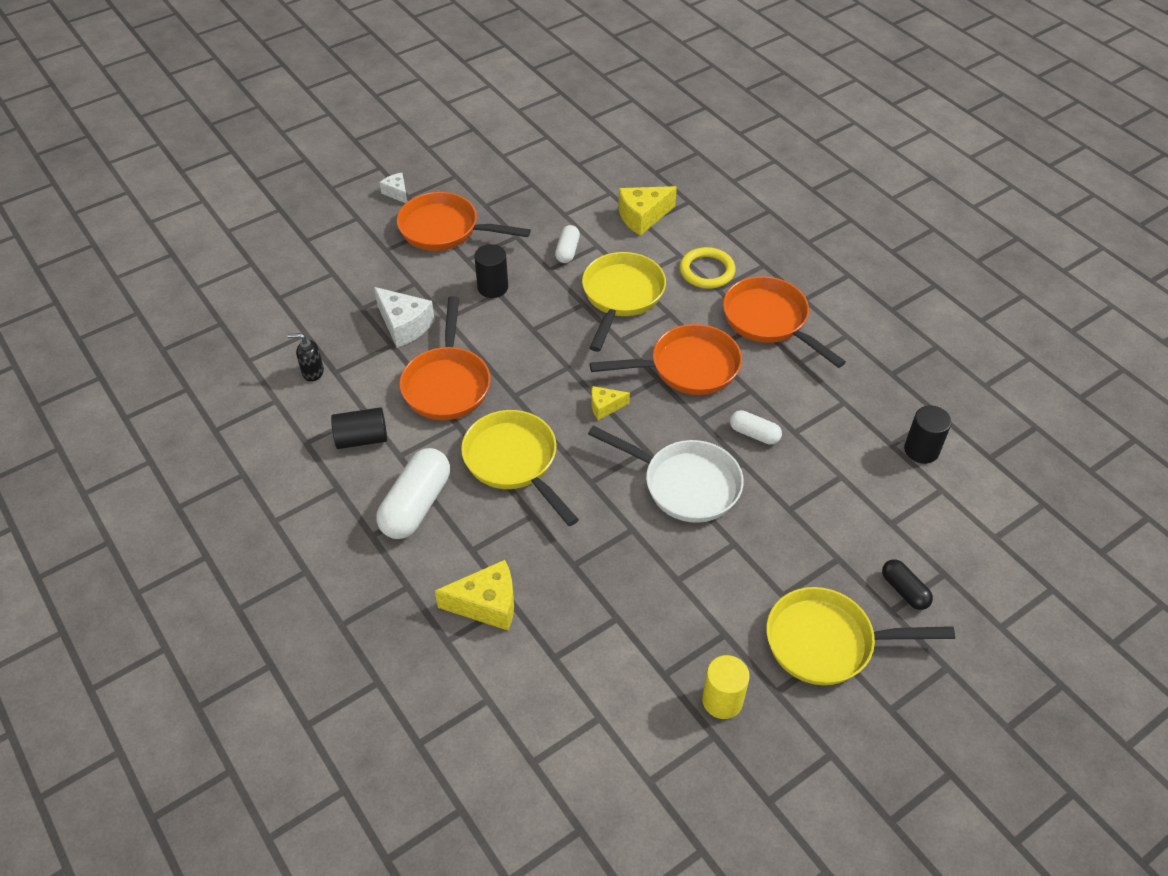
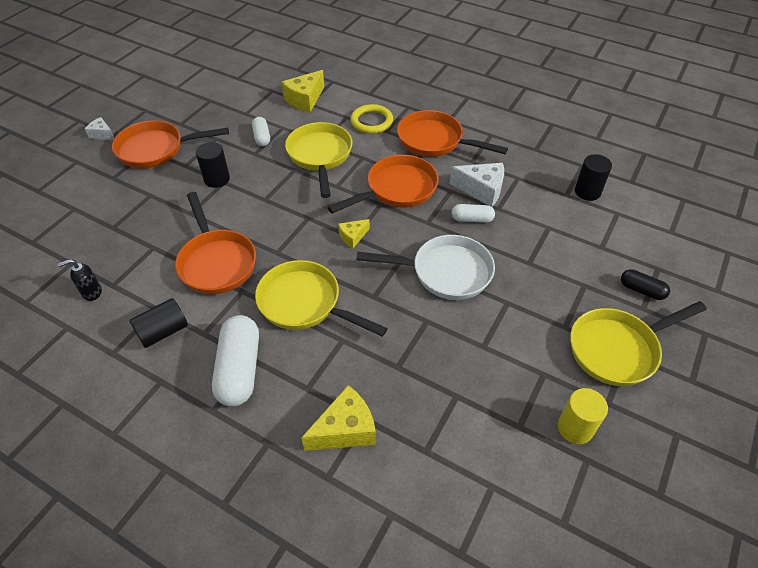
camera: 25 degrees left, 0 degrees up
white cheese [374,287,435,348] -> white cheese moved to [450,163,504,207]

